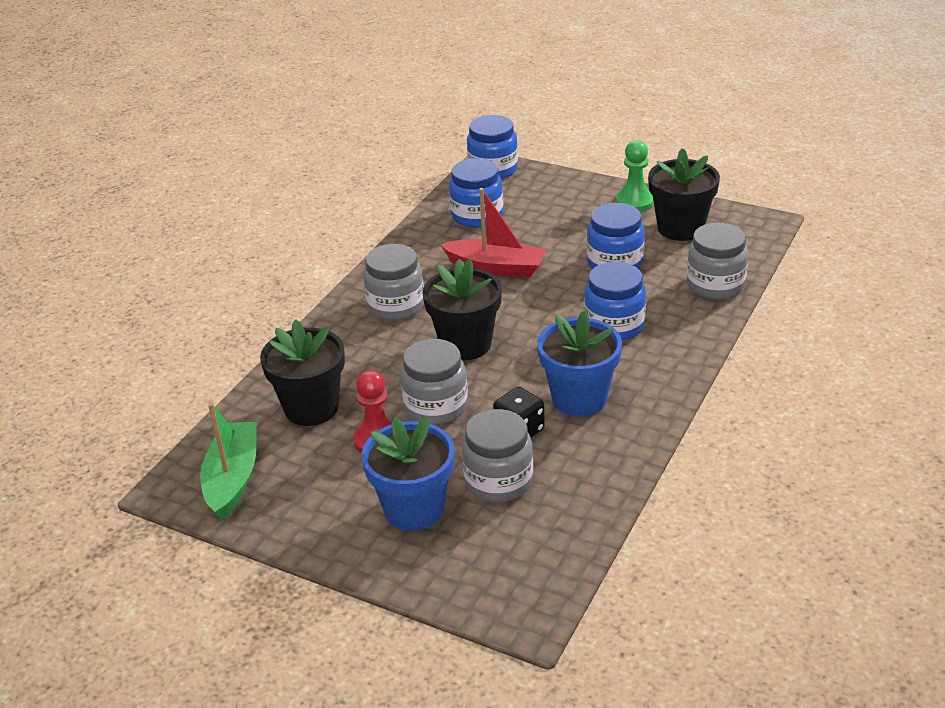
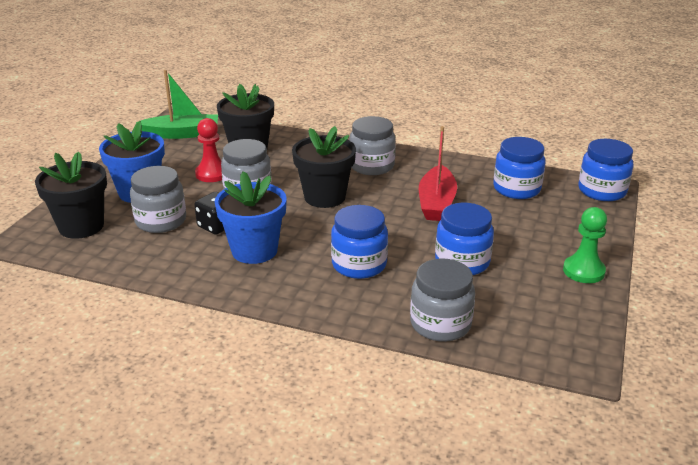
camera: 80 degrees right, 5 degrees down
black flower pot [648,148,720,241] -> black flower pot moved to [35,151,107,239]

